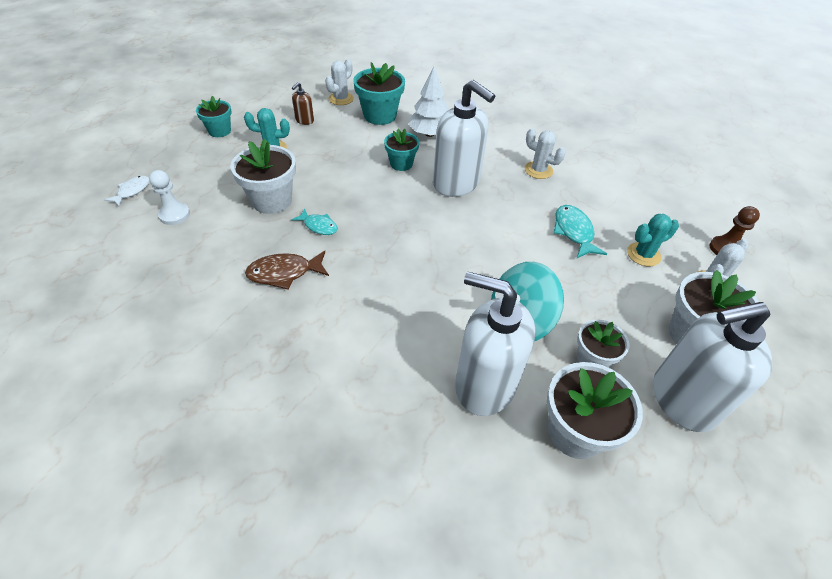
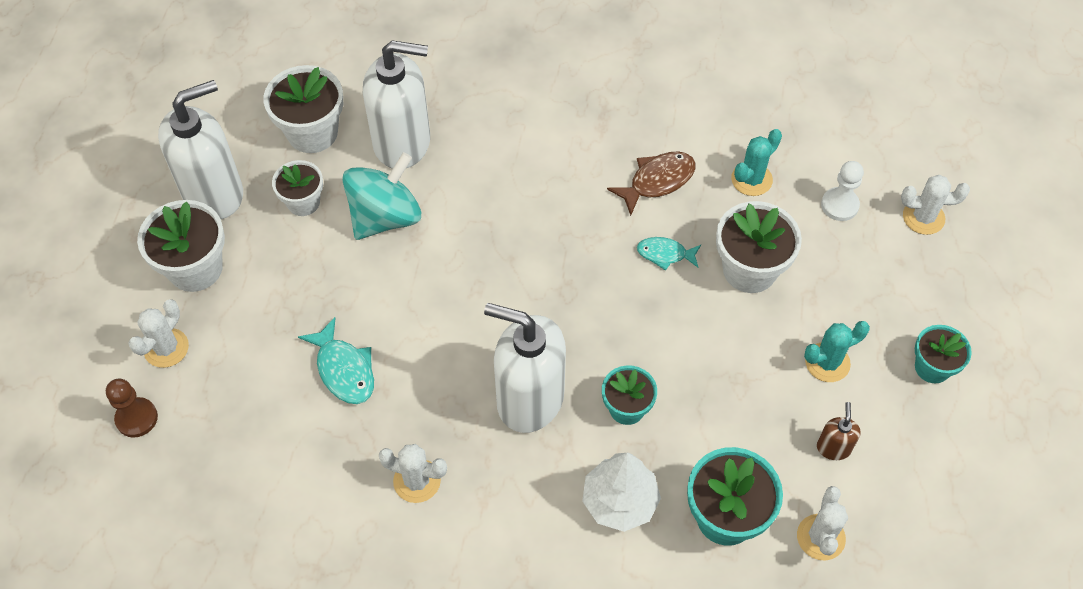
camera: 160 degrees right, 10 degrees up
white fish [104,176,149,206] -> white cactus [901,175,970,235]
turquoise cactus [627,214,679,267] -> turquoise cactus moved to [731,129,782,196]

